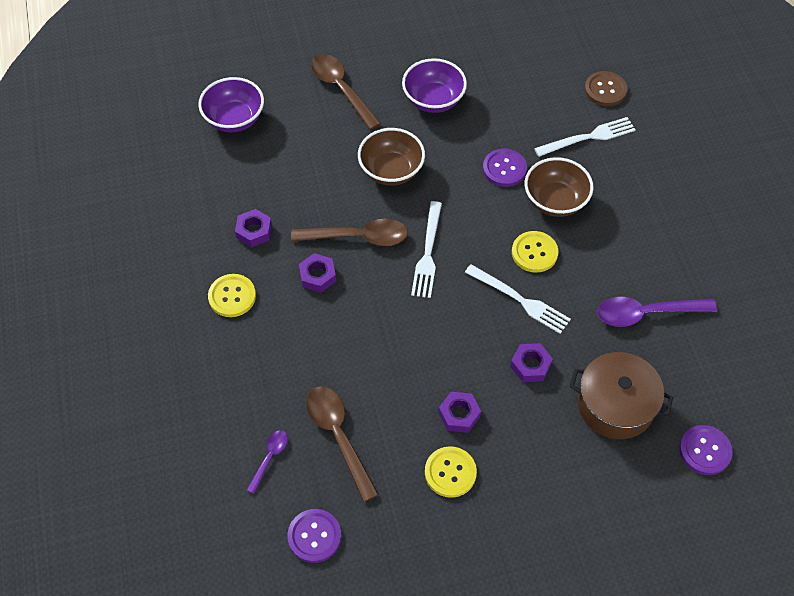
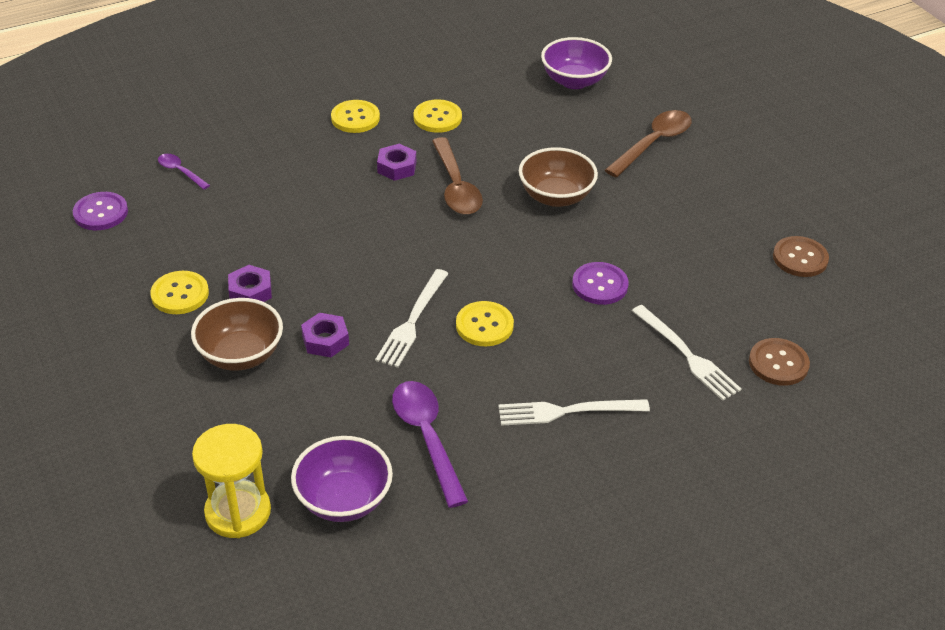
camera: 75 degrees right, 15 degrees down
purple nut [235,209,272,247] -> yellow button [414,99,462,133]
purple spoon [247,430,288,494] -> purple spoon turned 150 degrees counterclockwise [158,154,210,190]
brown spoon [306,386,379,502] -> none
purple bowl [402,58,467,113] -> purple bowl moved to [291,436,393,522]
white fork [411,201,442,298] -> white fork moved to [498,399,650,426]
brown bowl [525,157,594,217] -> brown bowl moved to [191,298,283,371]
brown pot [570,352,673,439] -> none
purple button [679,425,733,475] -> yellow hourglass [192,424,271,538]
none -> brown button [773,236,829,277]

